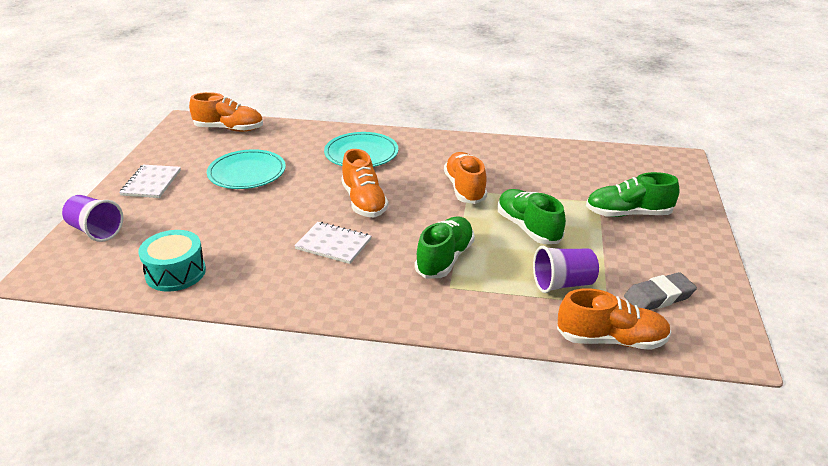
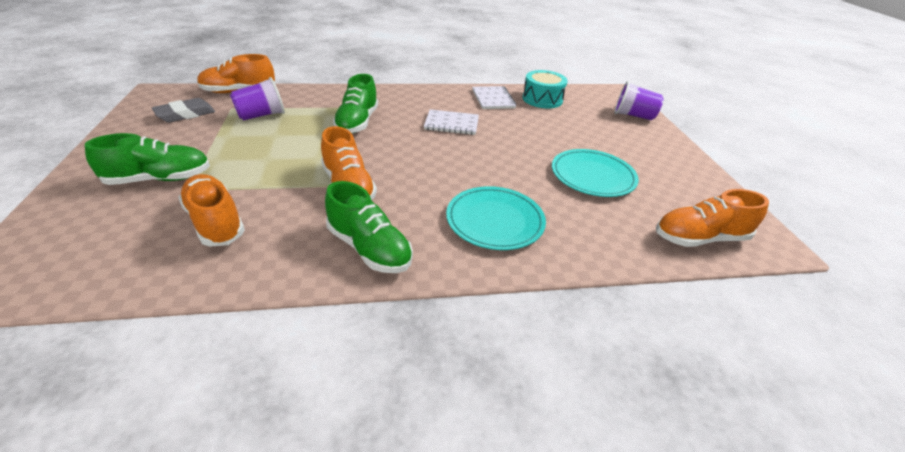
camera: 160 degrees right, 5 degrees up
white notebook [119,165,181,198] -> white notebook moved to [472,86,516,109]
orange shoe [341,149,388,217] -> orange shoe moved to [178,174,245,247]
green shoe [498,189,566,244] -> green shoe moved to [325,181,413,273]

